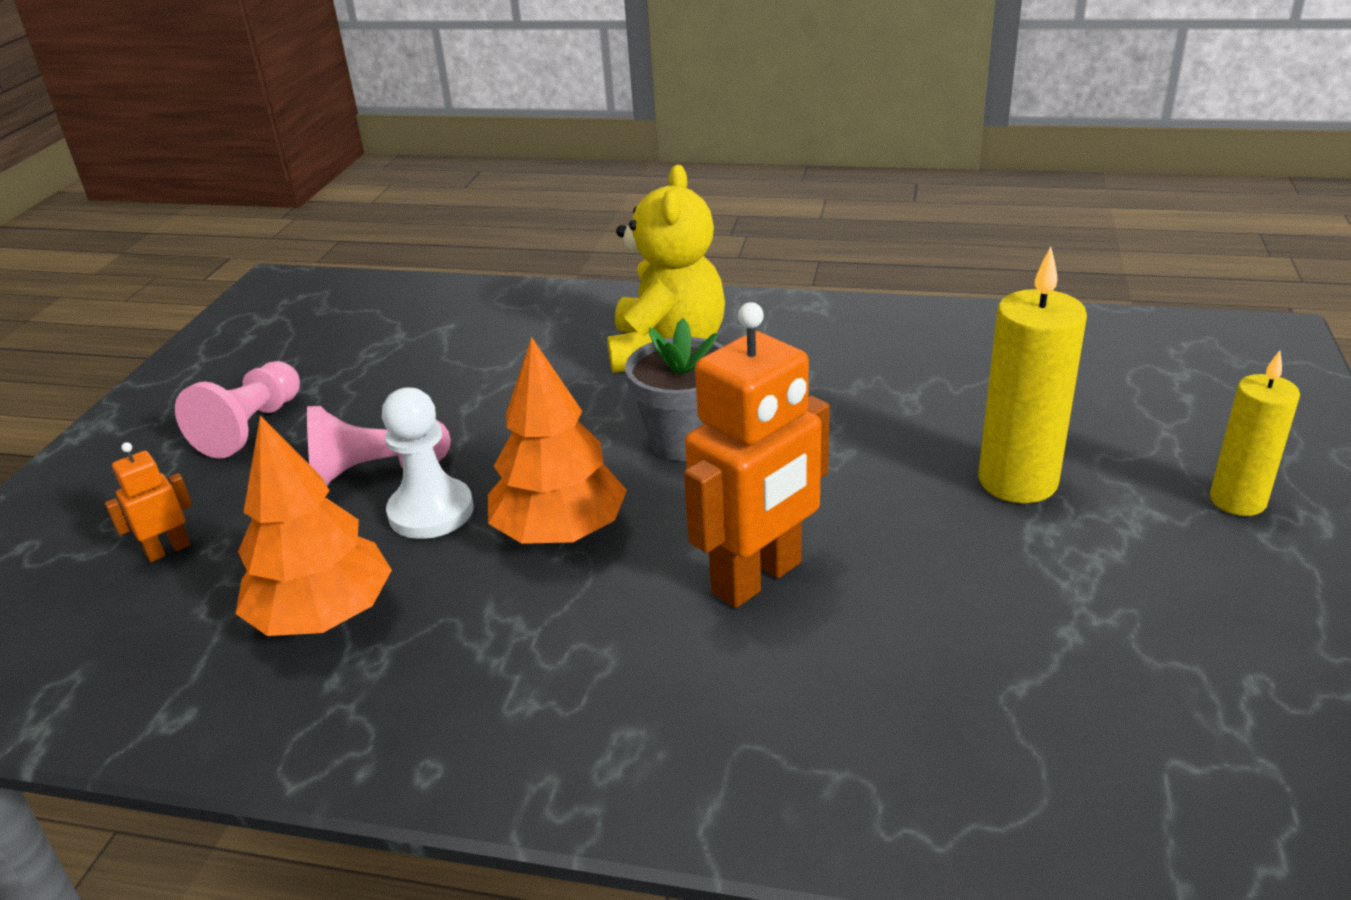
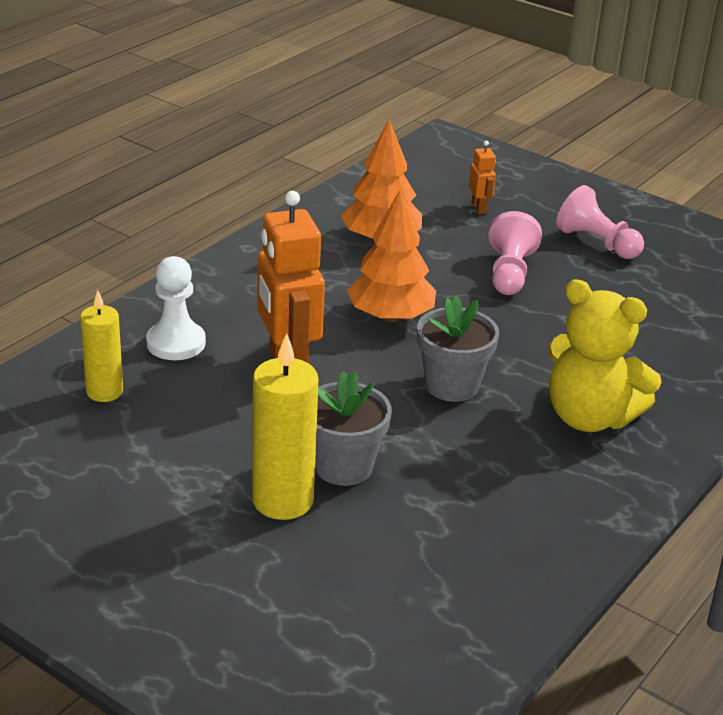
camera: 110 degrees right, 0 degrees up
white pawn [382,388,474,539] -> white pawn moved to [146,256,206,360]
yellow candle [1210,350,1300,516] -> yellow candle moved to [80,290,123,402]
none -> grey flower pot [315,371,392,486]

